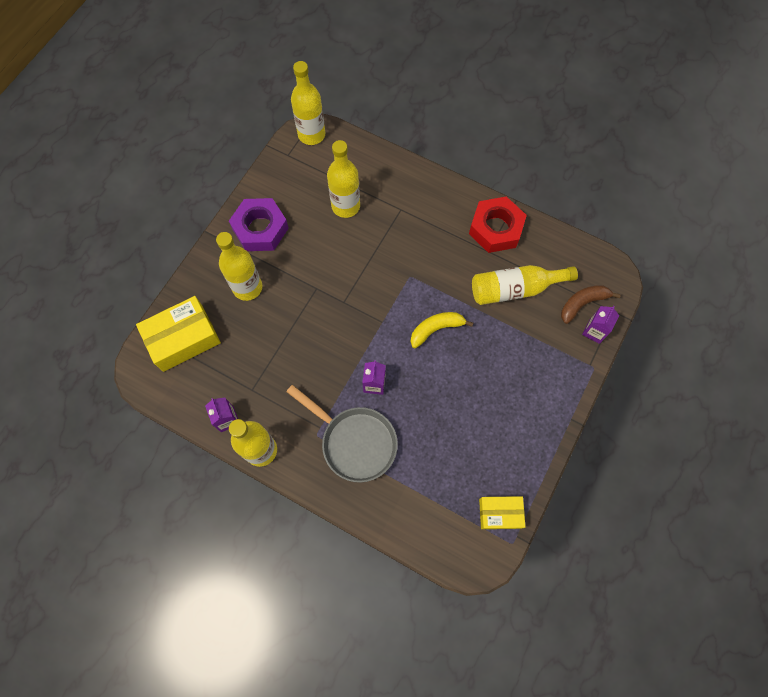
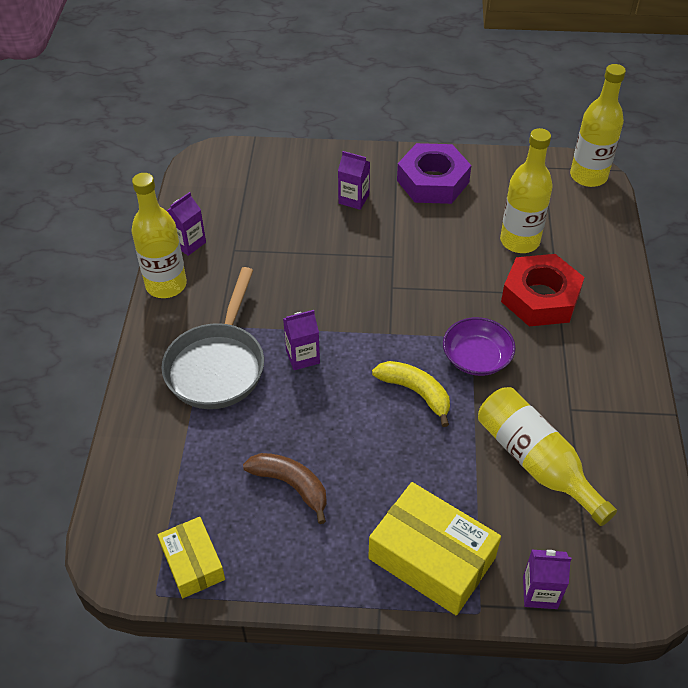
camera: 65 degrees right, 20 degrees down
yellow box [136,296,221,372] -> yellow box moved to [368,482,501,616]
yellow bottle [216,232,262,301] -> purple carton [338,151,370,210]
red nut [469,196,527,253] -> red nut moved to [501,254,585,326]
brown banana [561,285,621,324] -> brown banana moved to [243,453,327,524]
none -> purple bowl [443,317,516,376]

